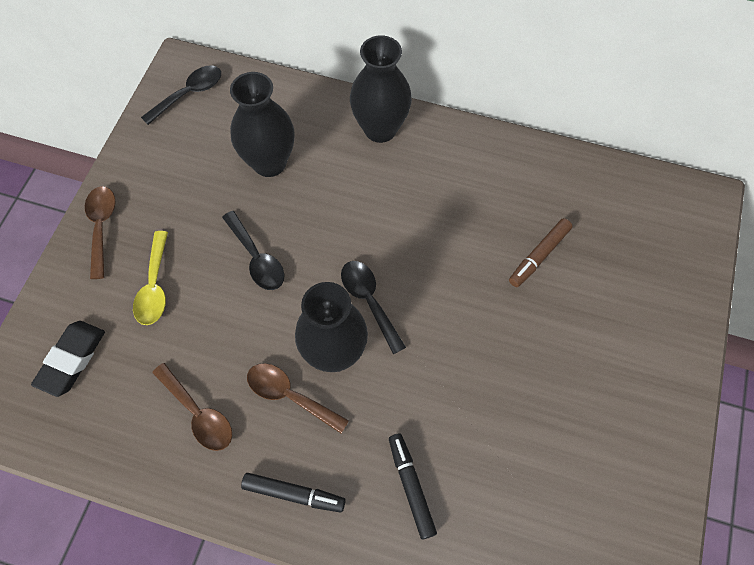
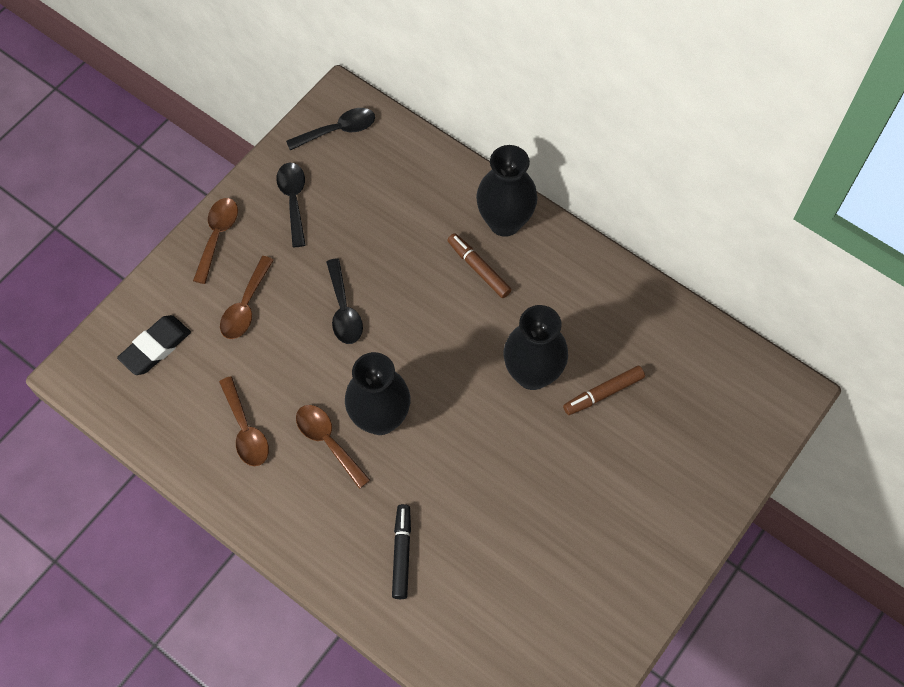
camera: 20 degrees right, 0 degrees up
yellow spoon [133,231,168,325] -> brown spoon [220,256,274,339]
black vase [230,72,295,177] -> black vase moved to [503,305,568,390]
black marker [241,473,346,513] -> none
black spoon [341,261,406,354] -> black spoon moved to [276,163,306,247]
none -> brown marker [447,233,512,298]

